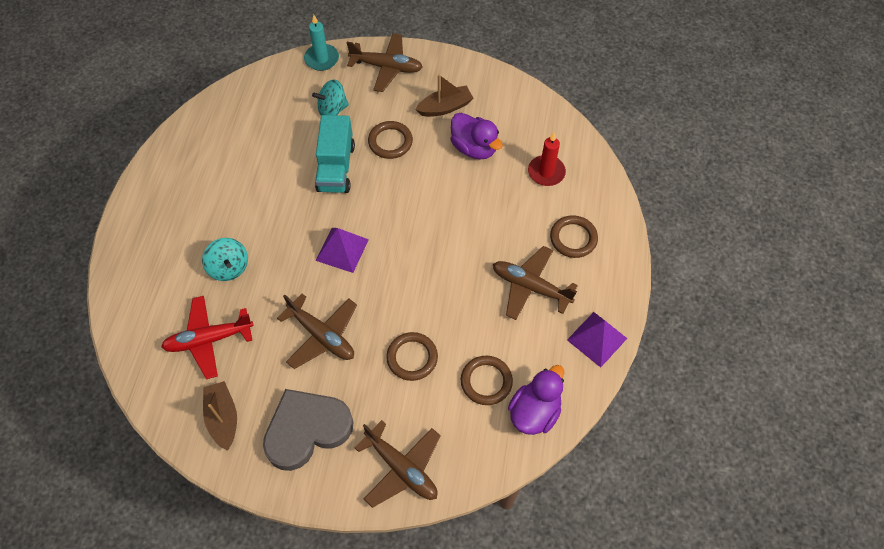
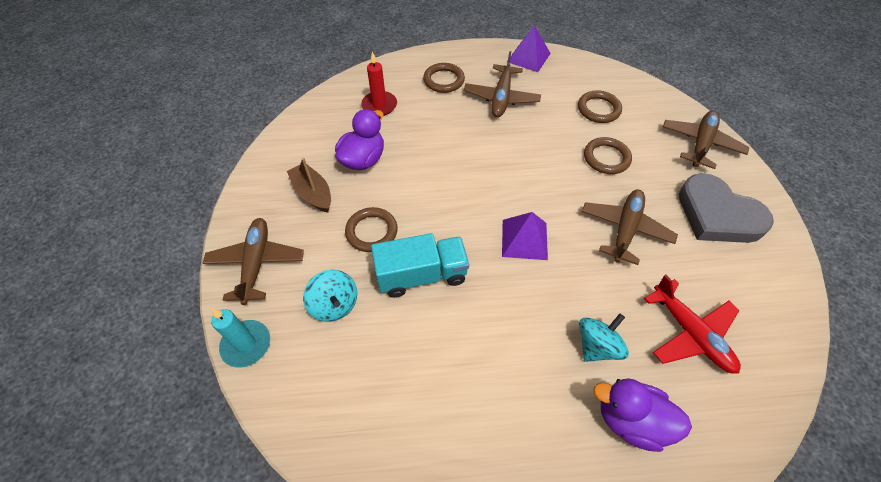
camera: 105 degrees left, 5 degrees down
brown boat [203,381,237,451] -> none
purple duck [508,365,565,435] -> purple duck moved to [593,378,692,452]

